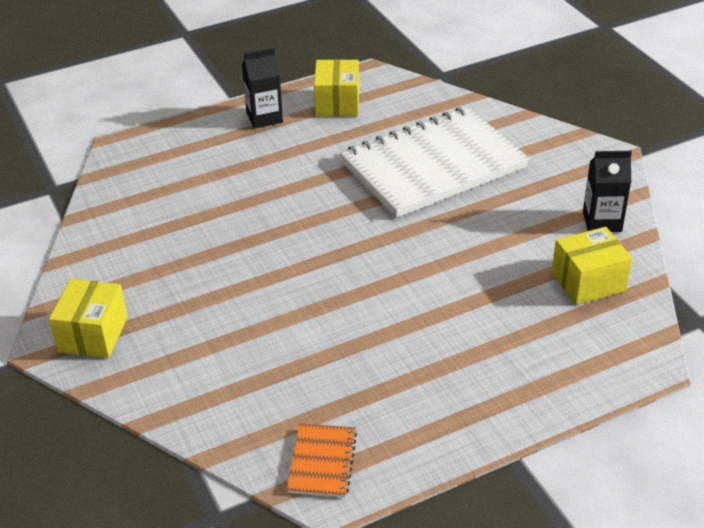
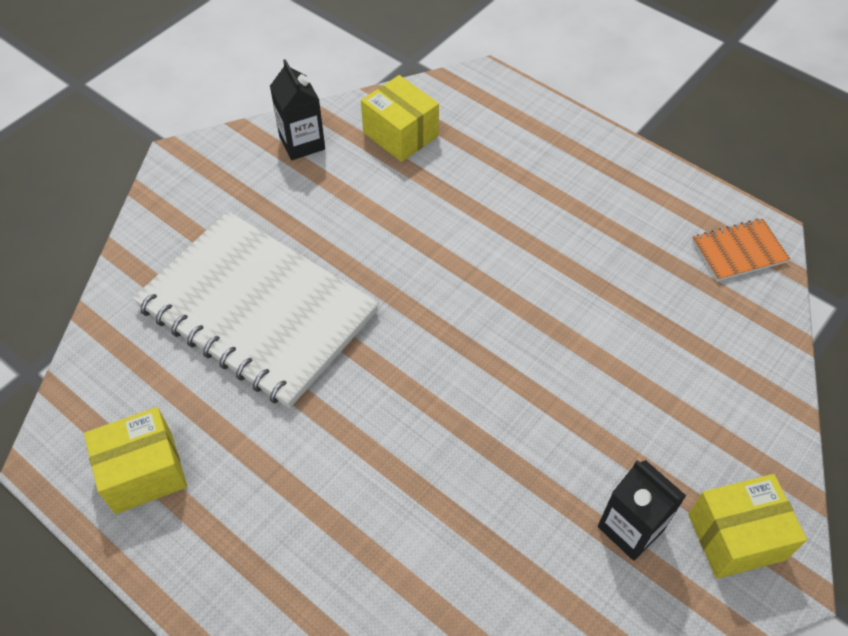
camera: 115 degrees left, 15 degrees up
black carton [242,48,283,128] -> black carton moved to [598,460,686,561]

